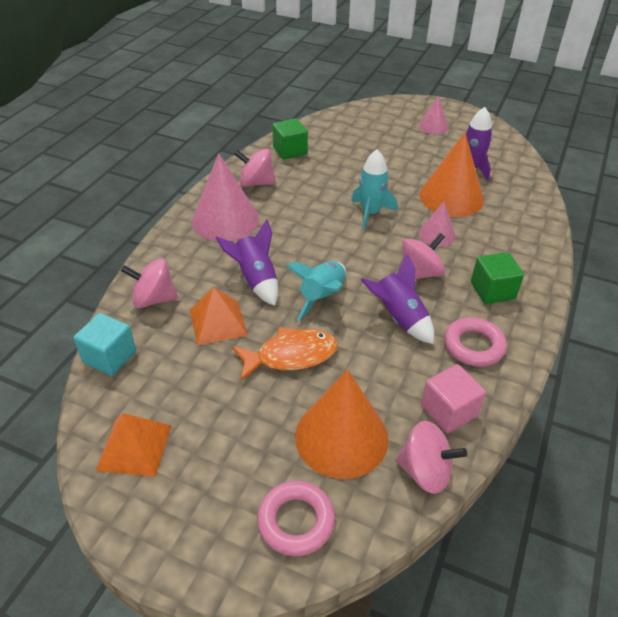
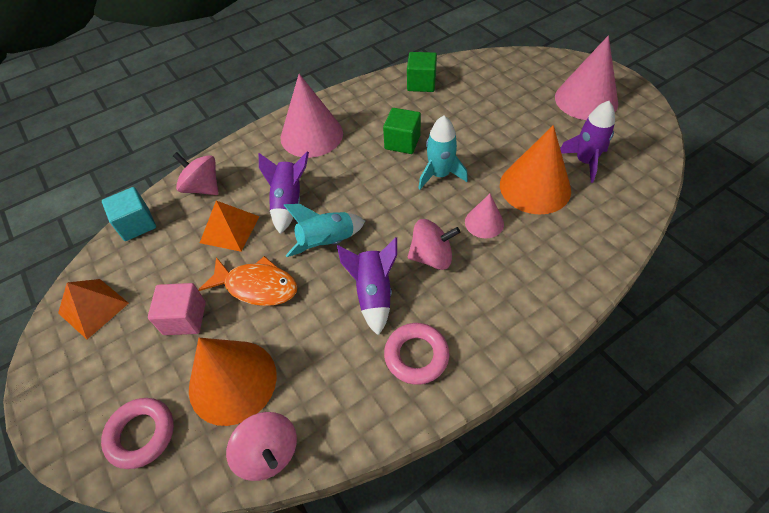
camera: 35 degrees right, 10 degrees up
pink spinning top [234,149,276,187] -> none
pink cone [419,95,448,134] -> pink cone [555,35,618,120], size x1.89
pink cube [421,364,486,433] -> pink cube moved to [148,283,206,335]
green cube [471,252,524,304] -> green cube moved to [383,108,421,154]

